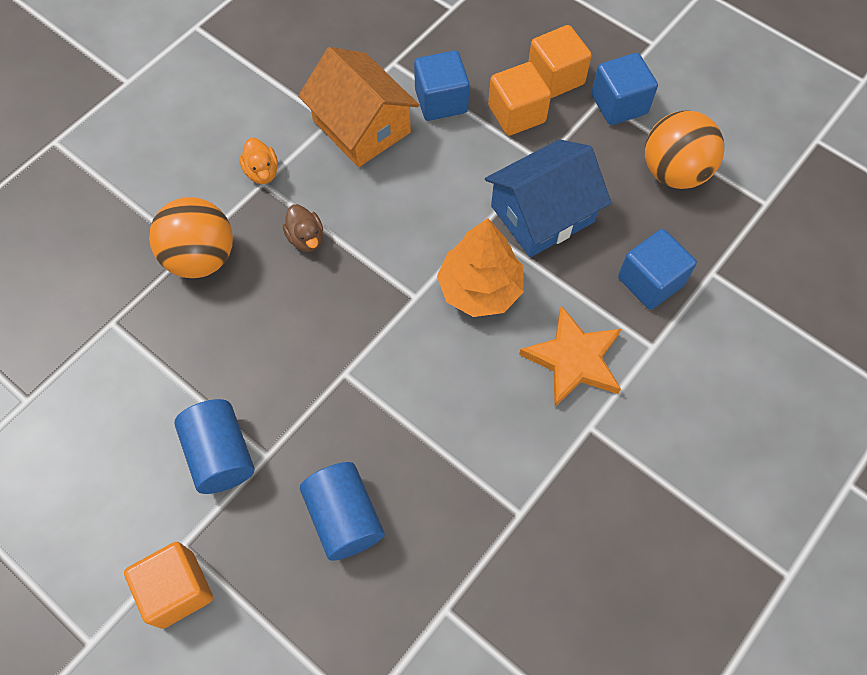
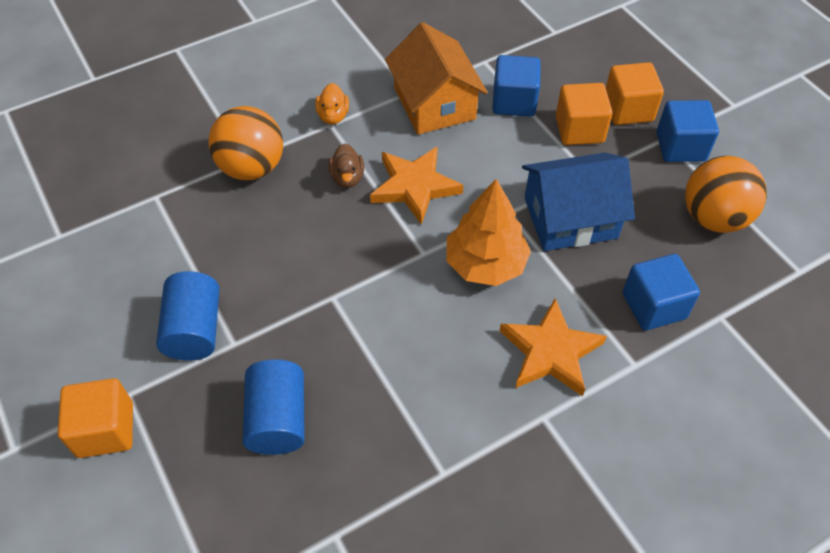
camera: 20 degrees right, 10 degrees down
none -> orange star [370,146,463,225]

